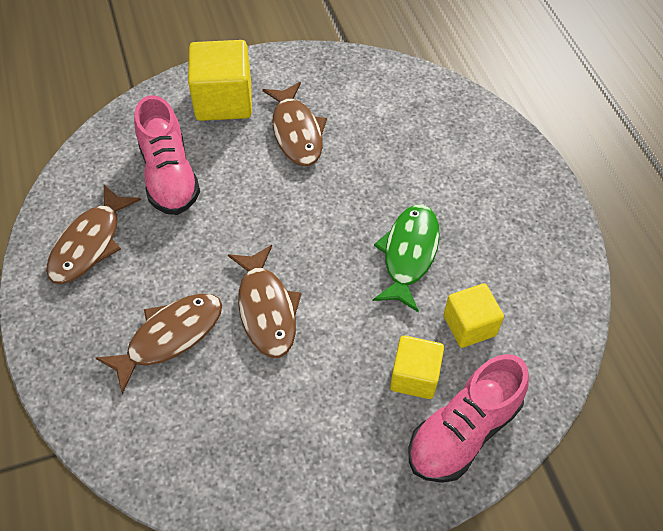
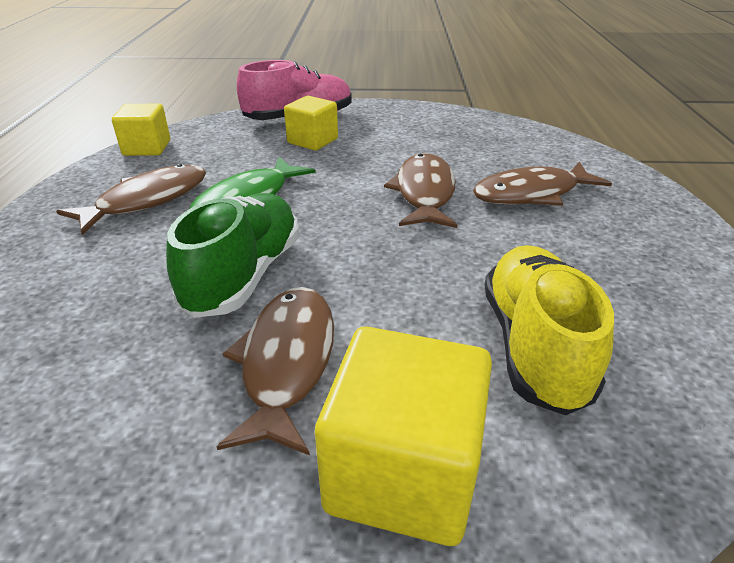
camera: 160 degrees left, 20 degrees down
brown fish [46,185,141,284] -> brown fish moved to [56,164,206,235]
pink shoe [134,95,200,215] -> yellow shoe [484,245,614,415]
yellow cube [443,283,504,348] -> yellow cube moved to [112,104,170,156]
none -> green shoe [166,193,299,318]

